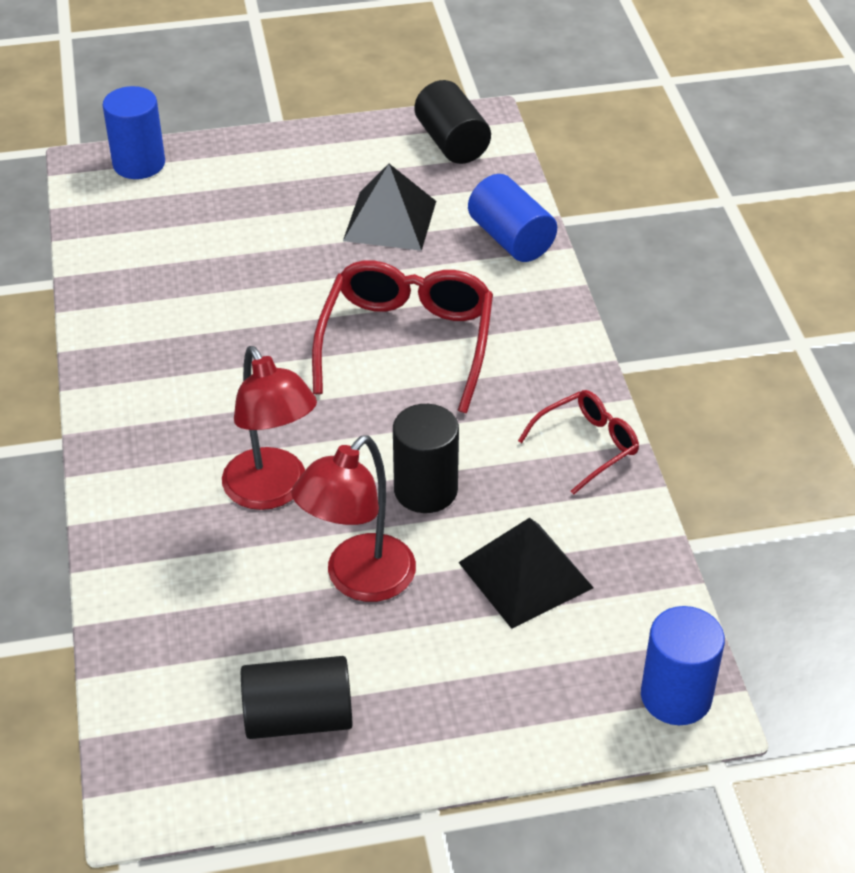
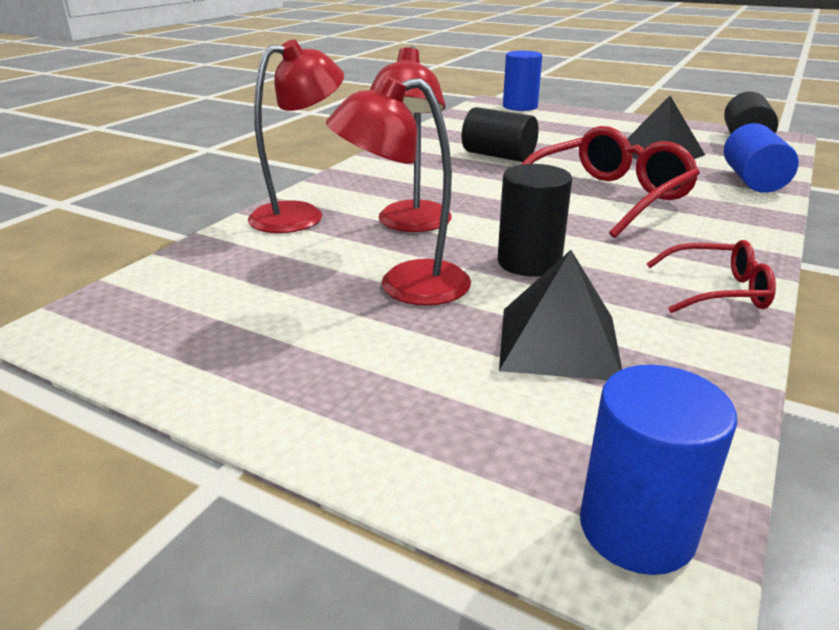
camera: 40 degrees right, 15 degrees down
black cylinder [241,656,353,739] -> black cylinder moved to [462,107,538,162]
none -> red lamp [248,39,344,233]

